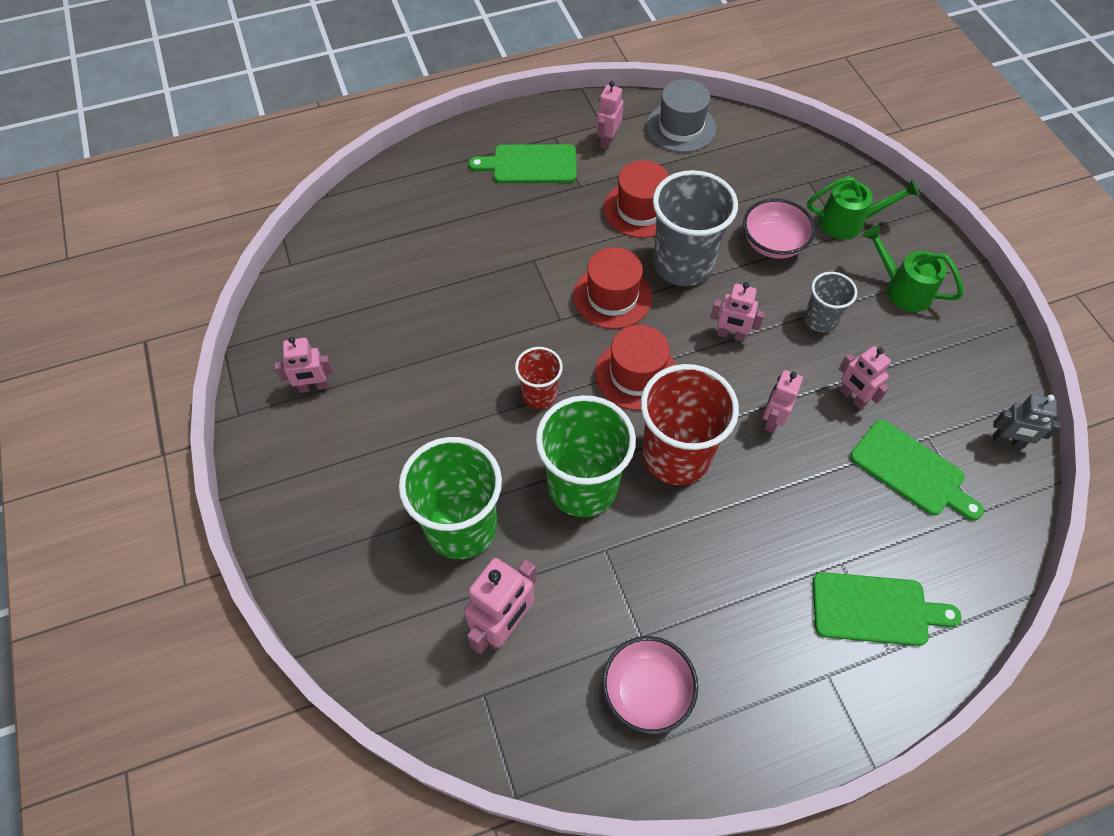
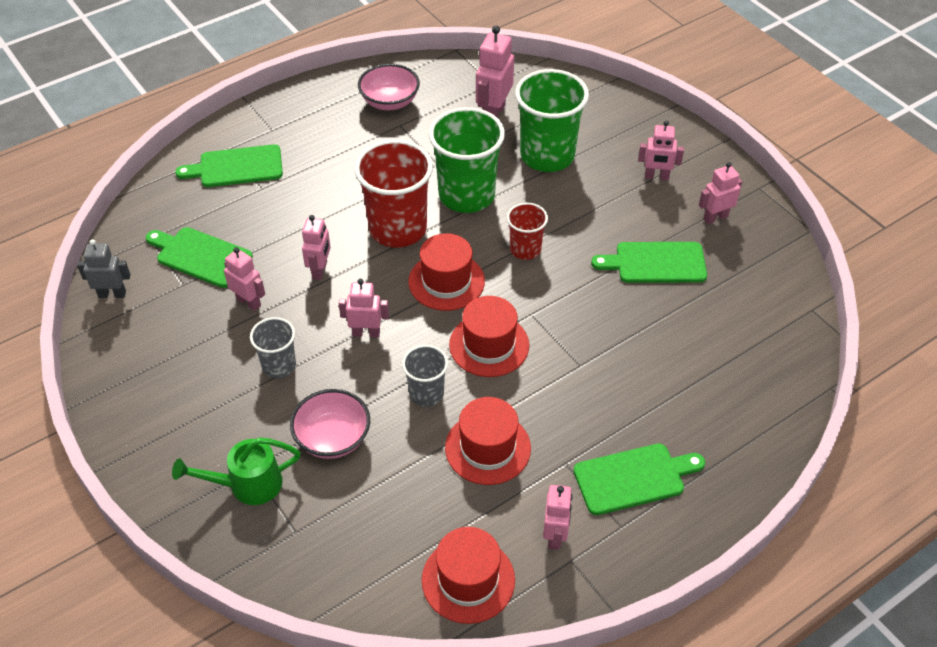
camera: 165 degrees right, 10 degrees down
grey hat [646,79,716,153] -> red hat [422,527,515,624]
grey cup [653,170,738,286] -> grey cup [402,345,448,407], size x0.53
green watering can [862,225,964,312] -> none
none -> green cutting board [591,242,707,283]
none -> pink robot [638,120,684,180]

